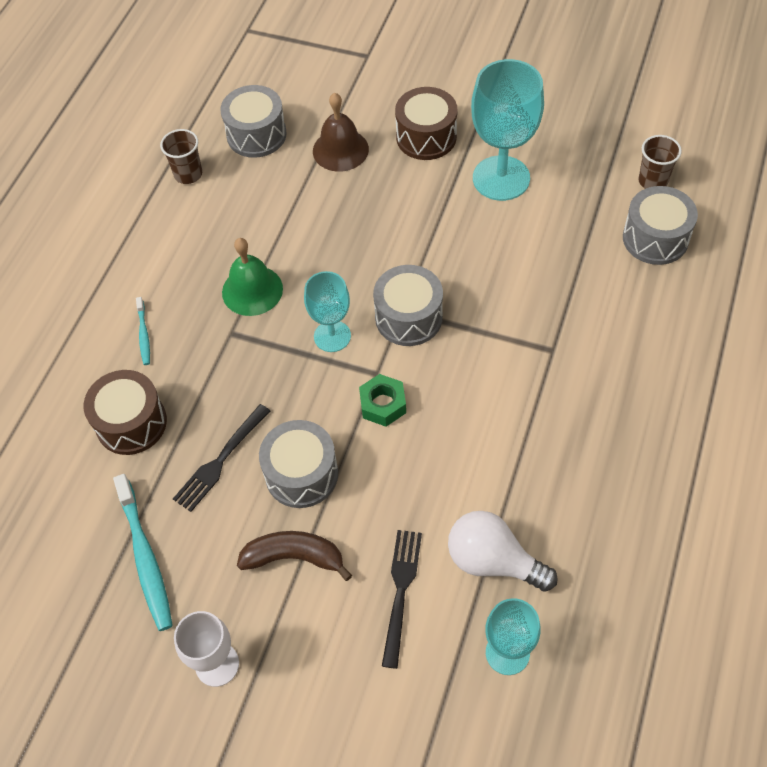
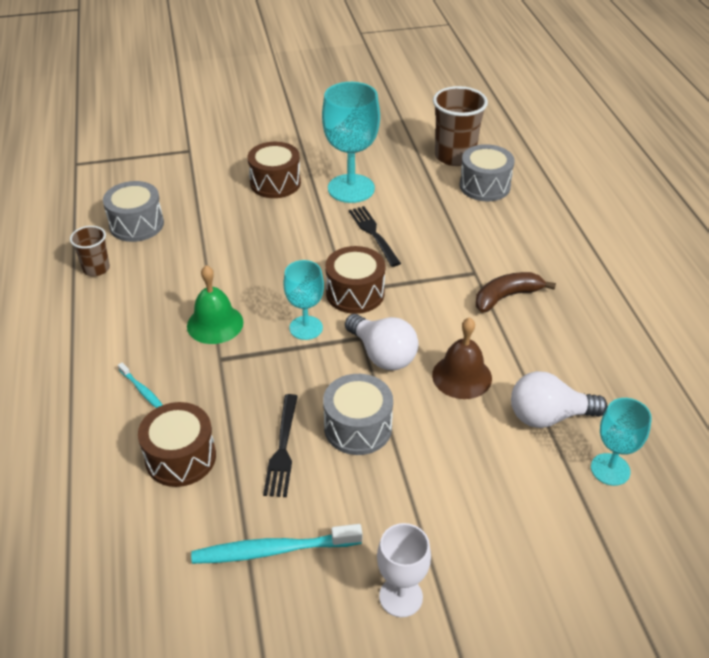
camera: 35 degrees left, 15 degrees down
turquoise toothbrush [113,474,173,631] -> turquoise toothbrush turned 135 degrees clockwise [191,524,362,564]
brown banana [237,531,352,581] -> brown banana moved to [476,272,556,313]
brown bell [313,93,369,172] -> brown bell moved to [432,317,492,399]
green nut [359,374,406,427] -> white light bulb [345,314,419,370]
grey drum [373,265,443,346] -> brown drum [325,246,386,314]
black fork [382,530,422,669] -> black fork moved to [349,206,401,267]
brown cup [638,135,682,189] -> brown cup [433,86,488,166], size x1.77

